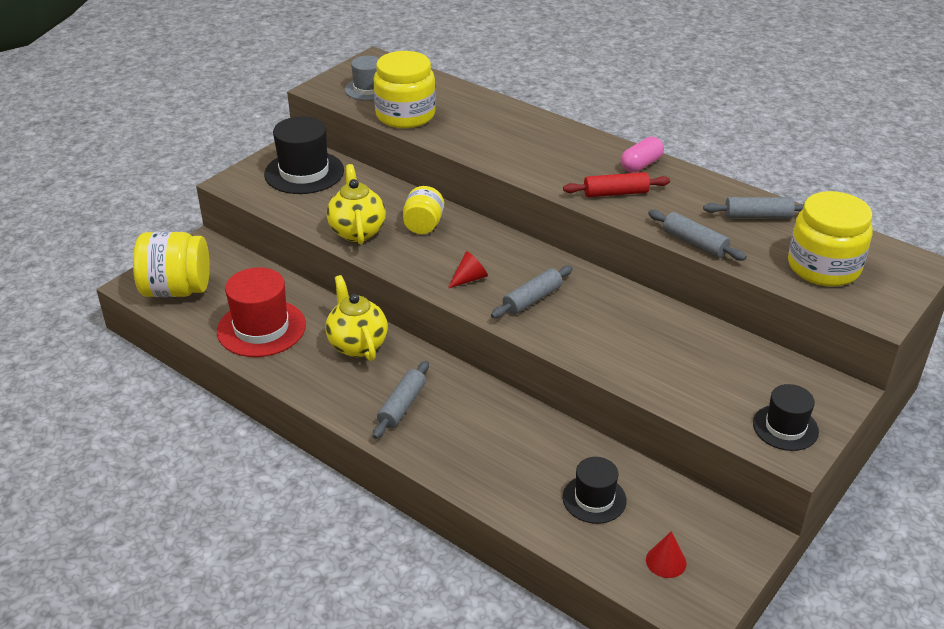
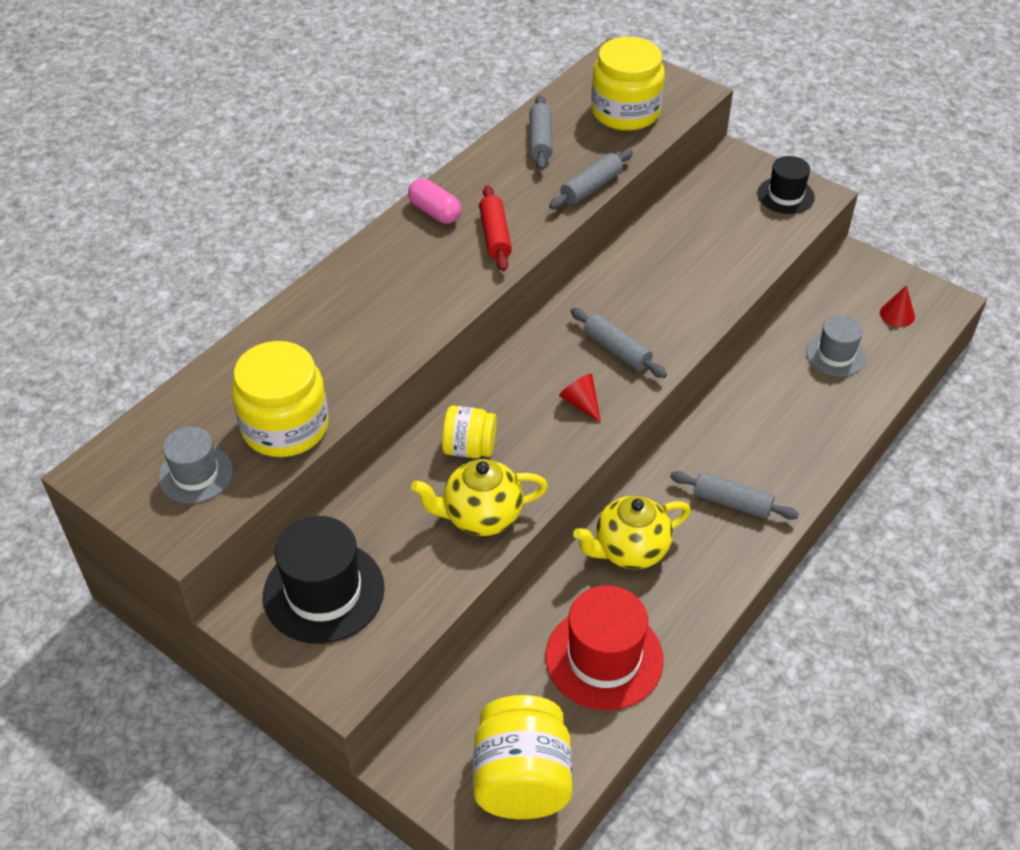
camera: 90 degrees left, 10 degrees up
black hat [563,457,627,524] -> grey hat [806,315,866,377]

